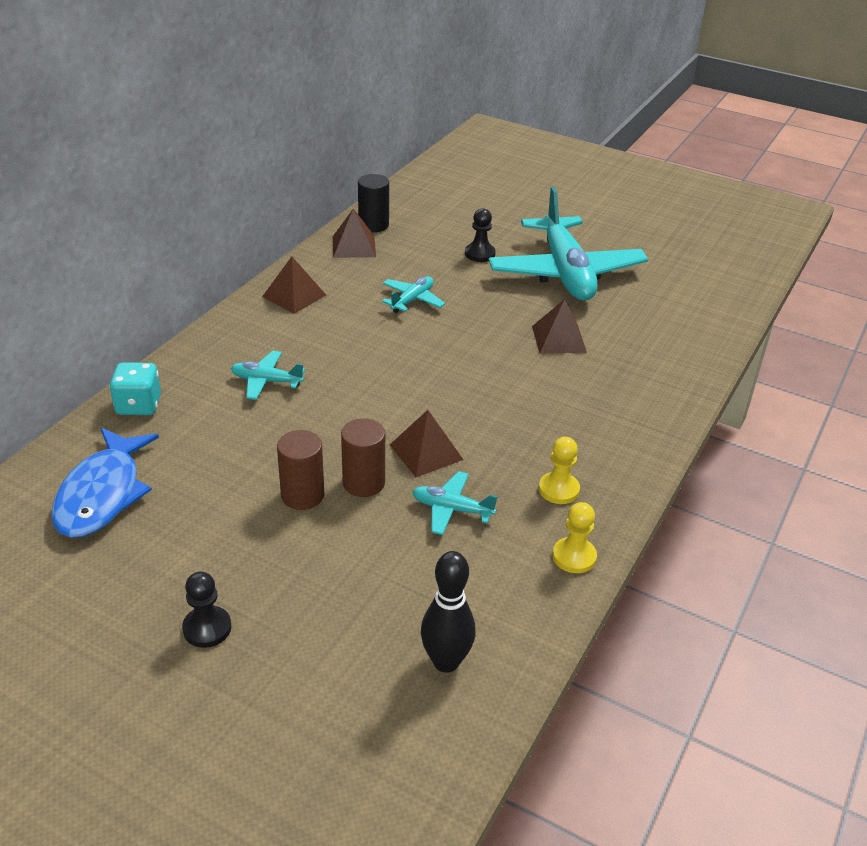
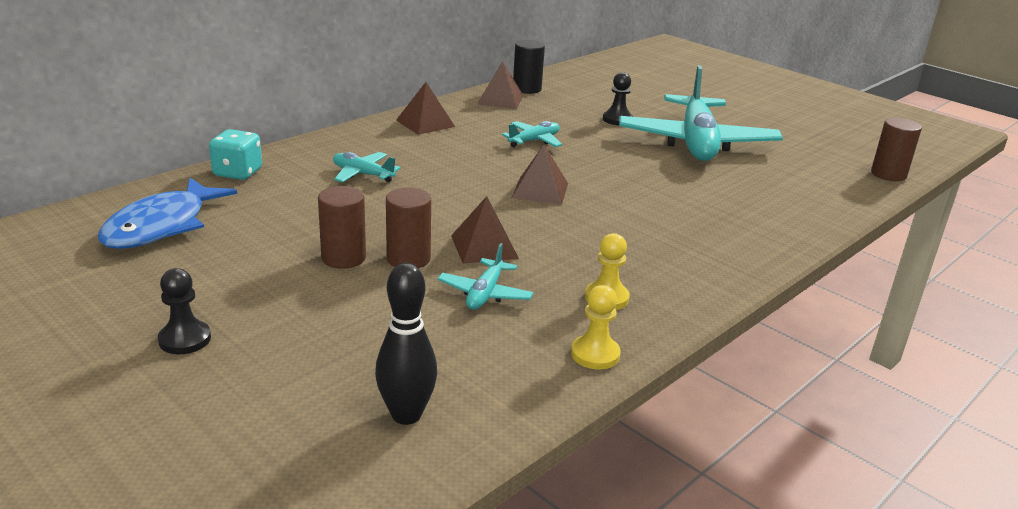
camera: 15 degrees right, 10 degrees down
turquoise plane [412,471,498,535] -> turquoise plane turned 105 degrees counterclockwise [438,243,534,310]
brown pyramid [532,299,587,354] -> brown pyramid moved to [512,145,568,205]
none -> brown cylinder [871,118,922,181]

